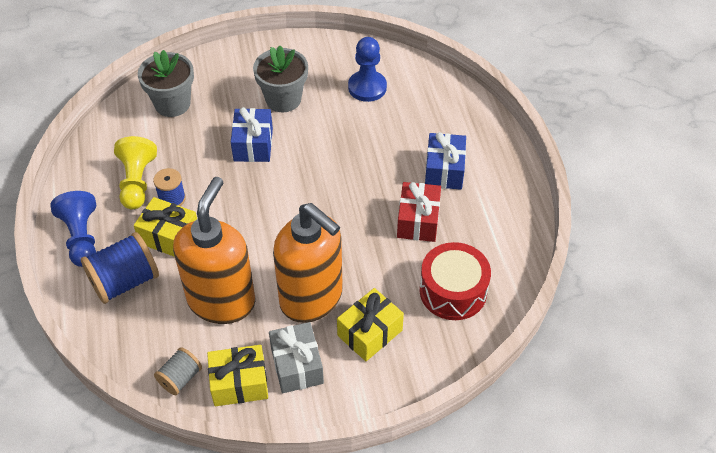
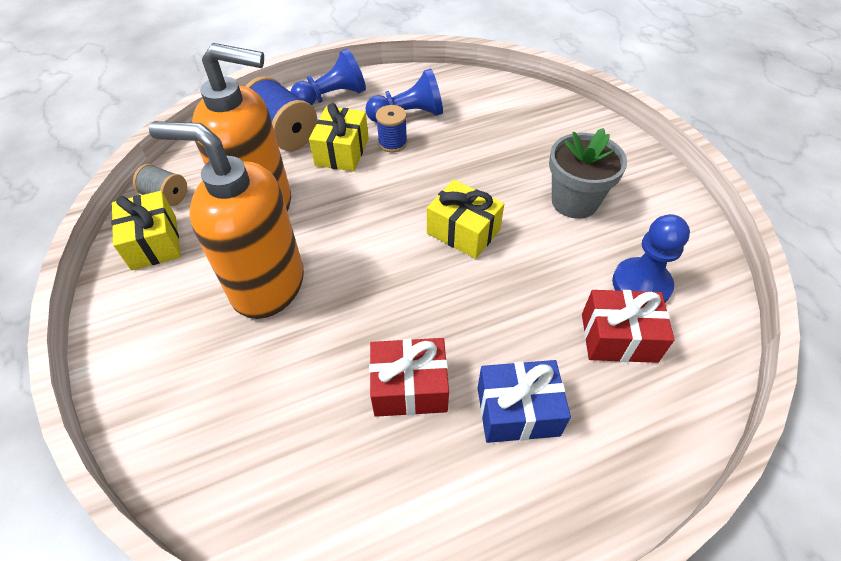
camera: 80 degrees right, 0 degrees up
yellow pawn [114,136,157,209] -> blue pawn [366,68,443,123]
grey flower pot [138,50,194,117] -> none
blue gift [231,107,273,162] -> none
grey gift [269,322,324,393] -> none
orange soap dispenser [273,203,343,323] -> orange soap dispenser turned 75 degrees clockwise [149,121,304,319]
yellow gift [337,288,404,361] -> yellow gift moved to [427,180,504,259]
red drum [420,242,491,320] -> none
none -> red gift [582,290,675,363]

